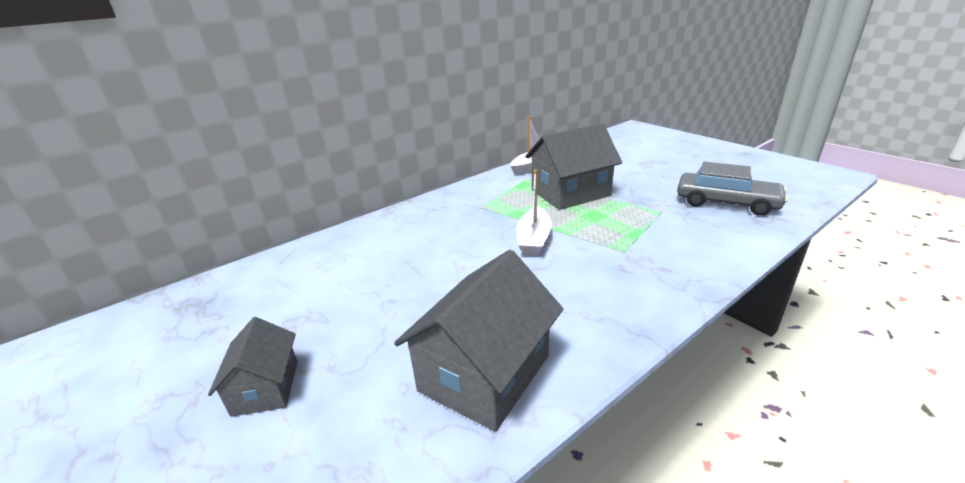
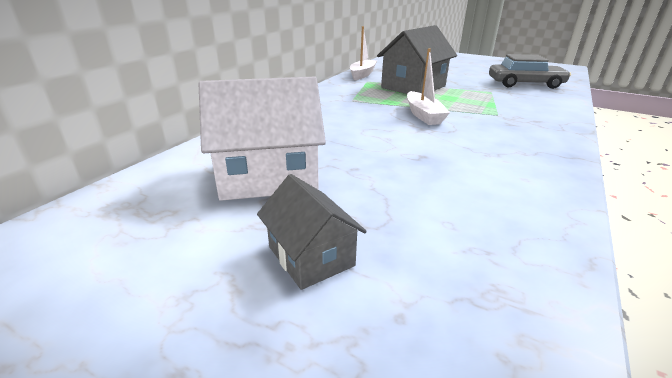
camera: 25 degrees left, 0 degrees up
grey house [394,250,563,432] -> none
none -> white house [199,77,326,201]

